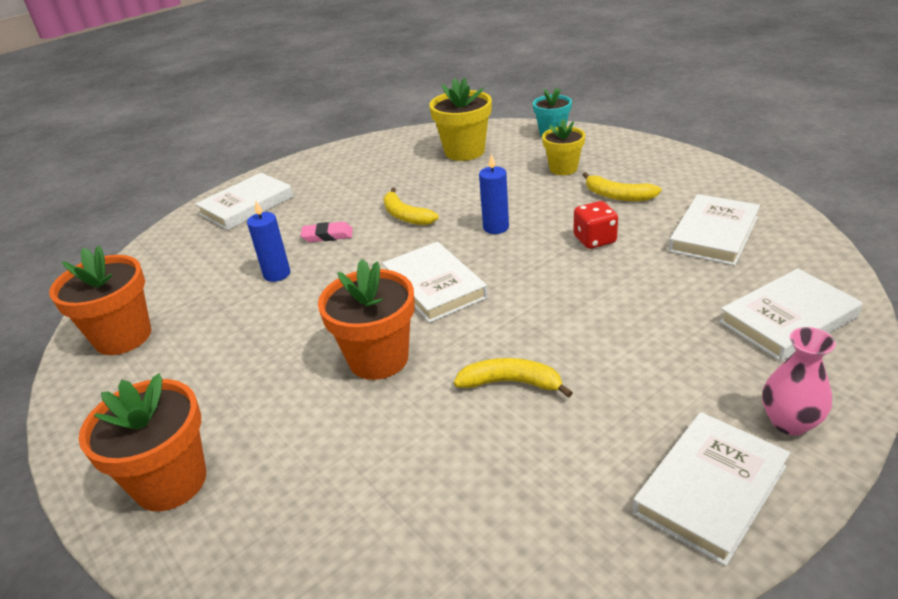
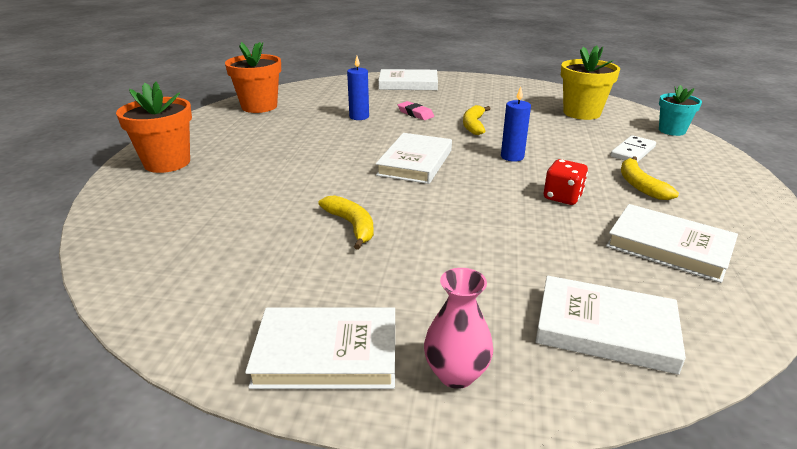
camera: 45 degrees right, 5 degrees down
orange flower pot [318,259,415,380] -> none
yellow flower pot [542,119,585,175] -> white domino [611,135,656,163]
white book [669,194,760,266] -> white book turned 45 degrees clockwise [606,204,738,283]

